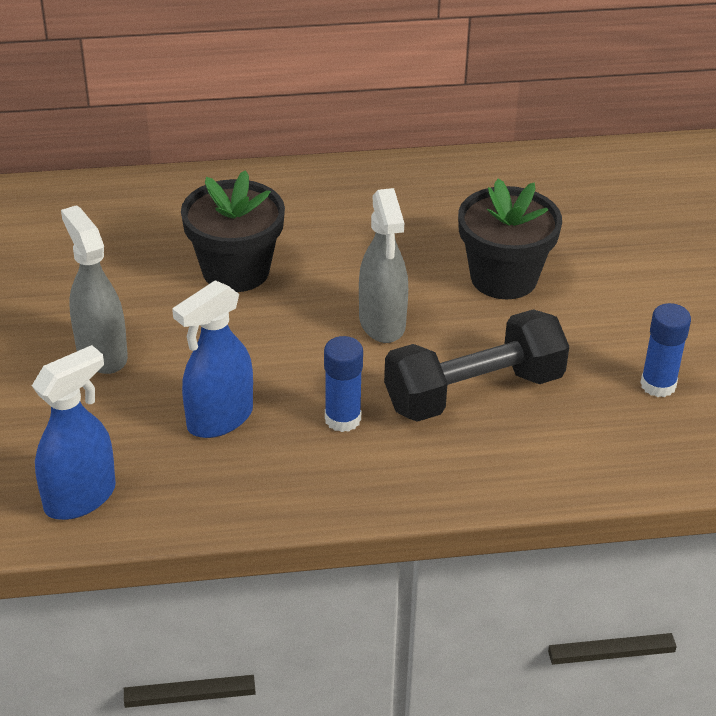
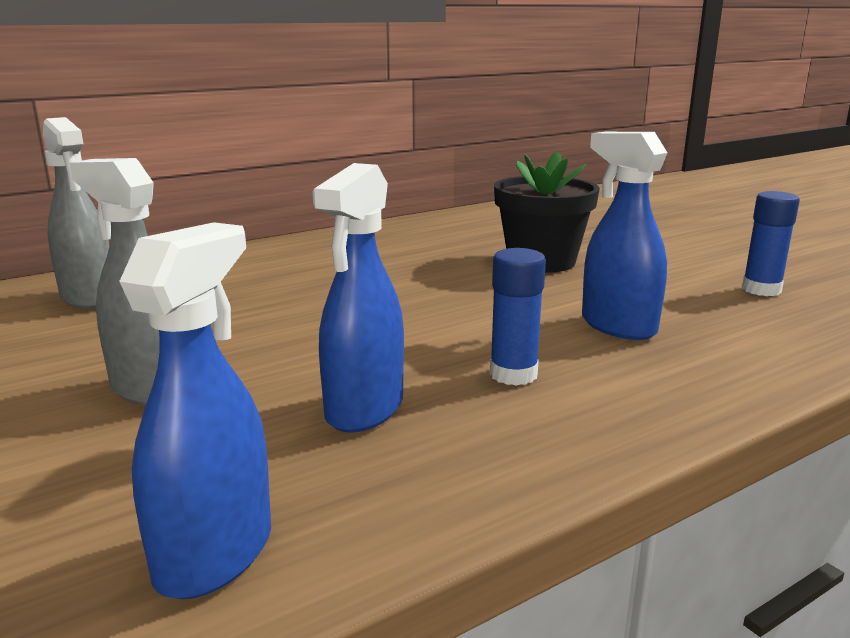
camera: 25 degrees left, 20 degrees down
black flower pot [181,170,285,292] -> none
grey spray bottle [359,188,408,343] -> grey spray bottle moved to [43,117,110,309]
black dumbbell [384,309,569,422] -> blue spray bottle [582,132,667,340]

